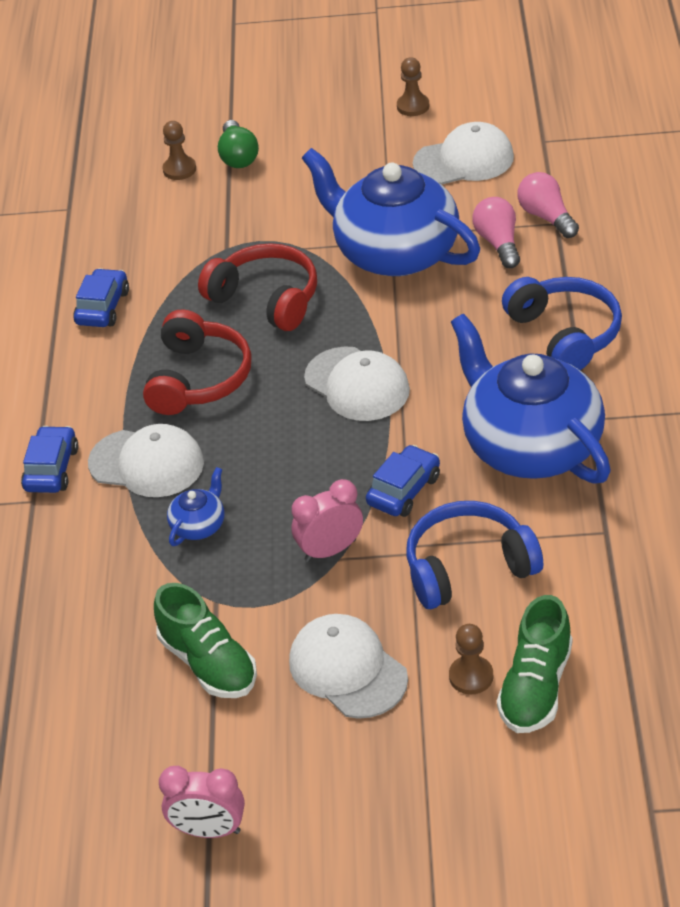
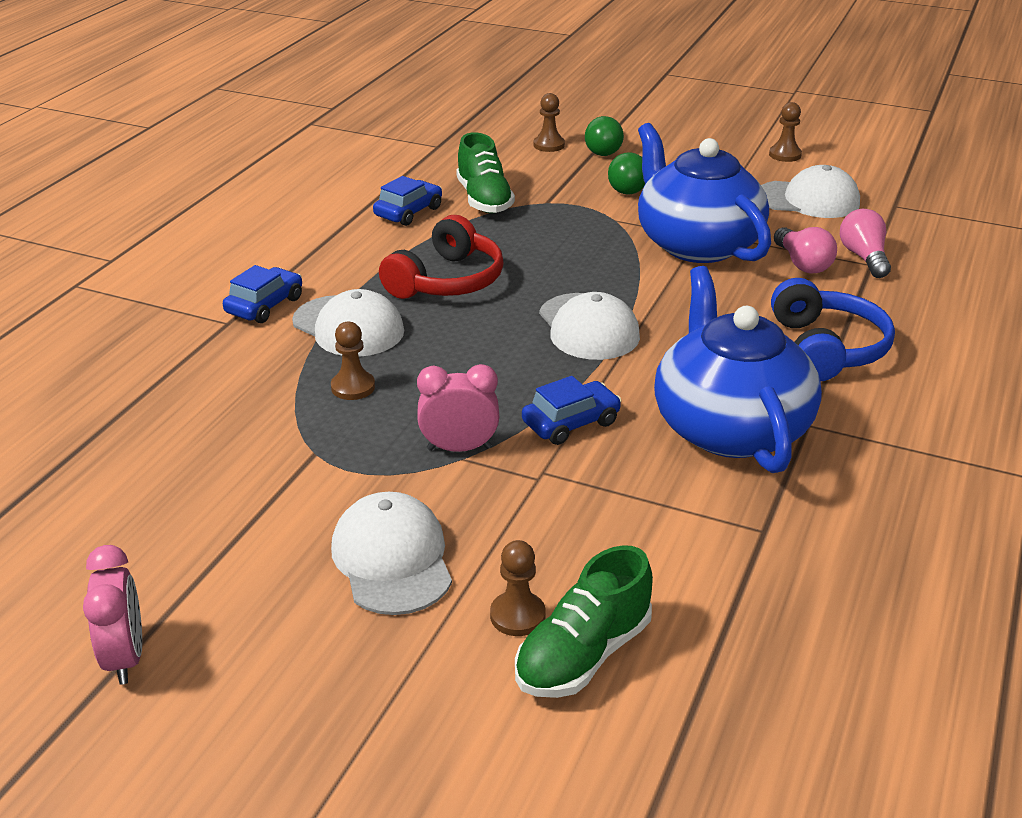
camera: 20 degrees right, 10 degrees down
green shoe [154,583,257,698] -> green shoe moved to [456,132,515,213]
pink clock [159,766,245,838] -> pink clock turned 135 degrees counterclockwise [83,545,142,685]
blue teapot [167,467,224,546] -> brown pawn [331,322,375,400]
red headphones [198,243,317,331] -> none
blue headphones [406,501,543,609] -> none
pink light bulb [472,197,520,268] -> pink light bulb turned 150 degrees clockwise [774,227,837,274]
none -> green light bulb [608,152,645,195]

